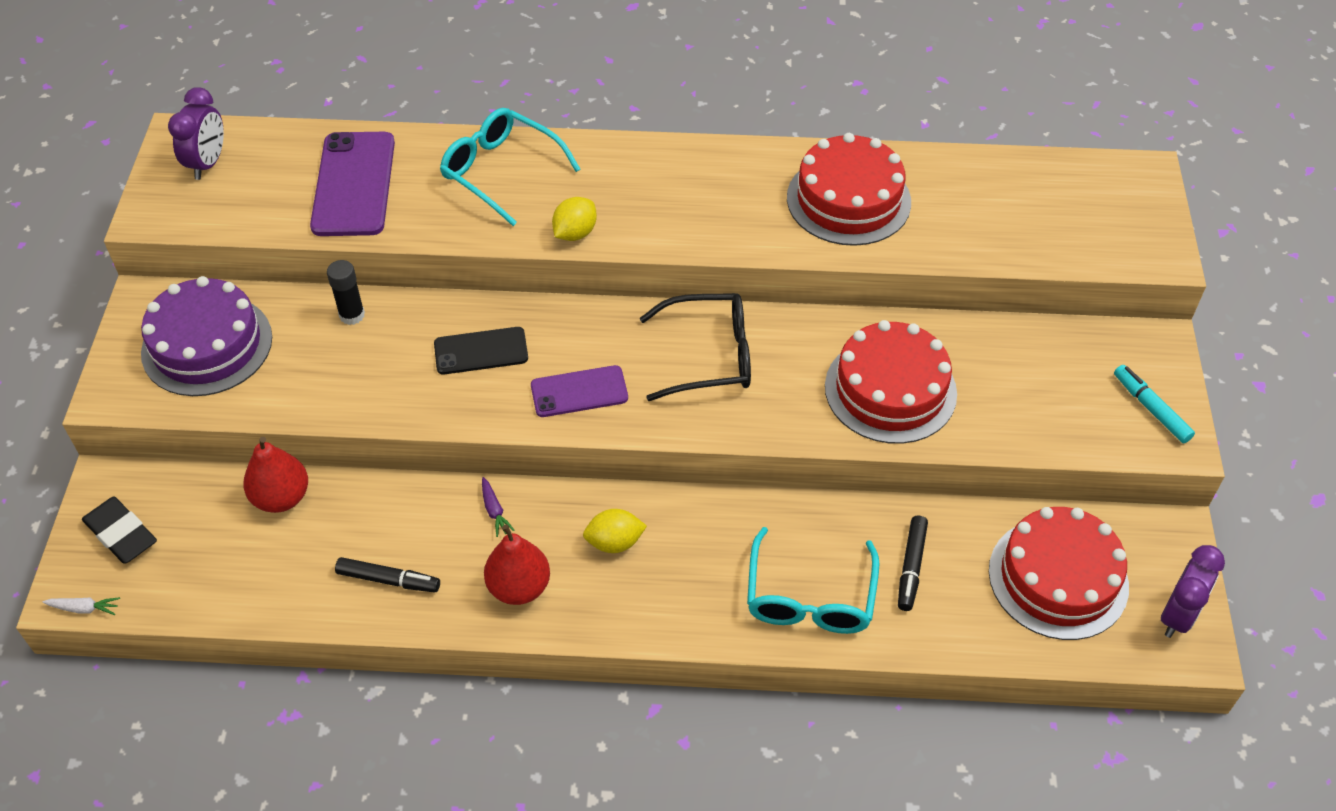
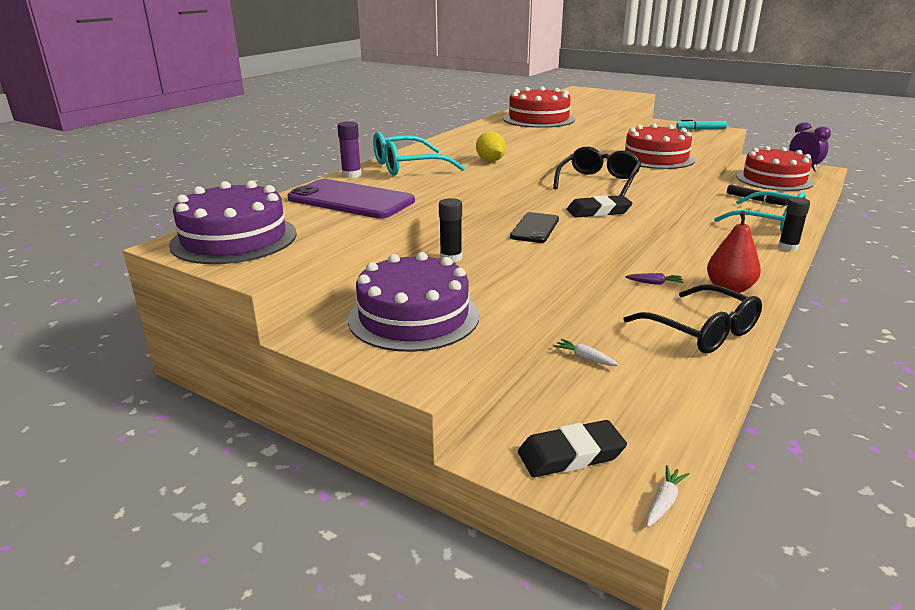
camera: 60 degrees left, 25 degrees down
purple clock [168,87,224,180] -> purple cake [169,181,297,264]
red pear [243,437,308,513] -> white carrot [553,339,619,366]
black marker [335,557,440,593] -> black glasses [623,284,762,354]
purple phone [531,365,628,417] -> black eraser [567,195,633,218]
yellow lemon [583,509,647,553] -> none
none -> purple glue stick [337,121,361,178]
none -> black glue stick [778,197,810,251]

